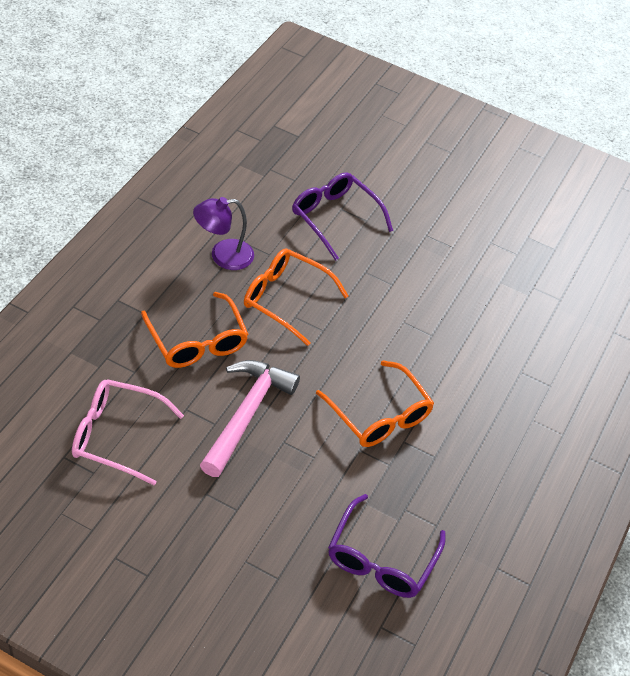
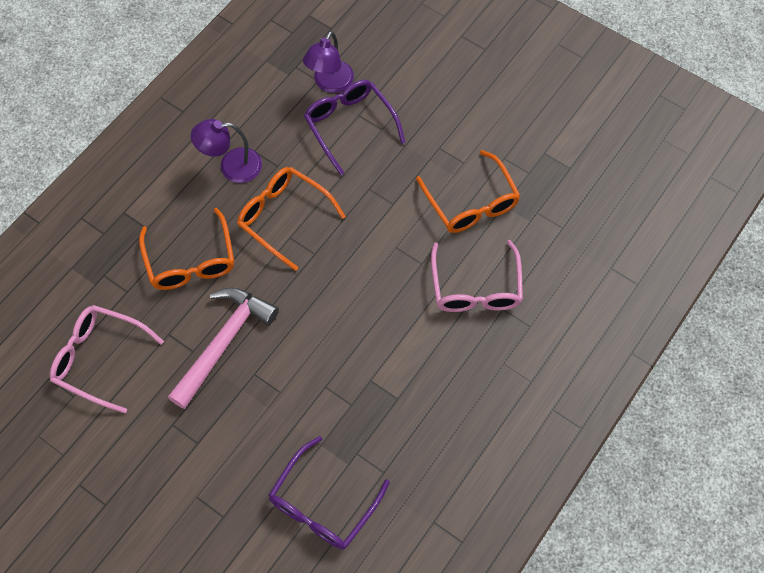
camera: 15 degrees right, 15 degrees up
orange glasses [316,360,434,447] -> orange glasses moved to [416,150,520,233]
none -> purple lamp [303,31,354,93]
none -> pink glasses [431,240,523,312]

